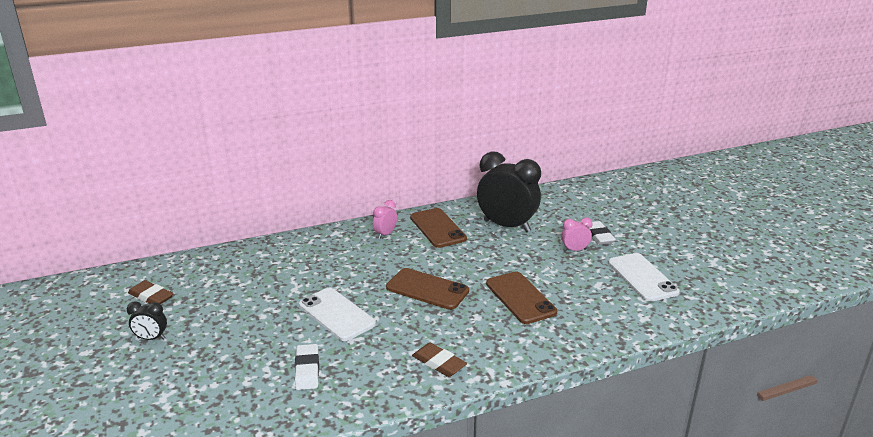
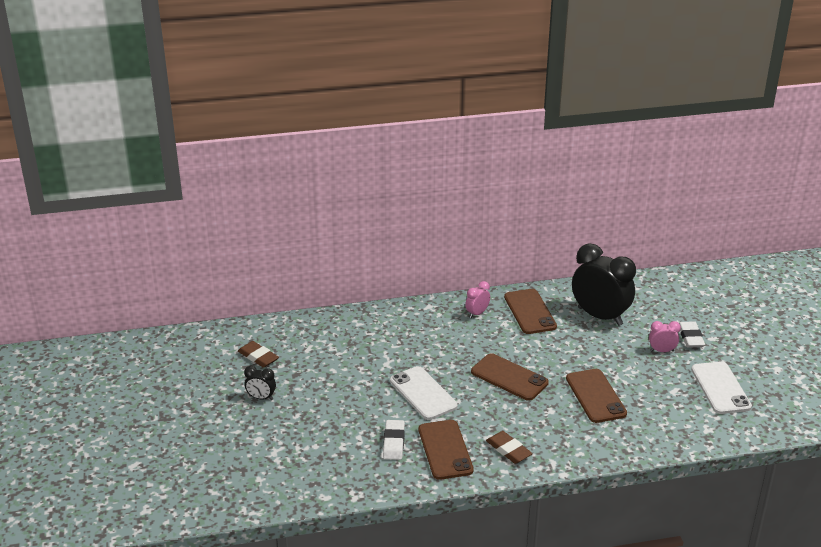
camera: 10 degrees right, 5 degrees up
none -> brown phone [419,420,474,480]

